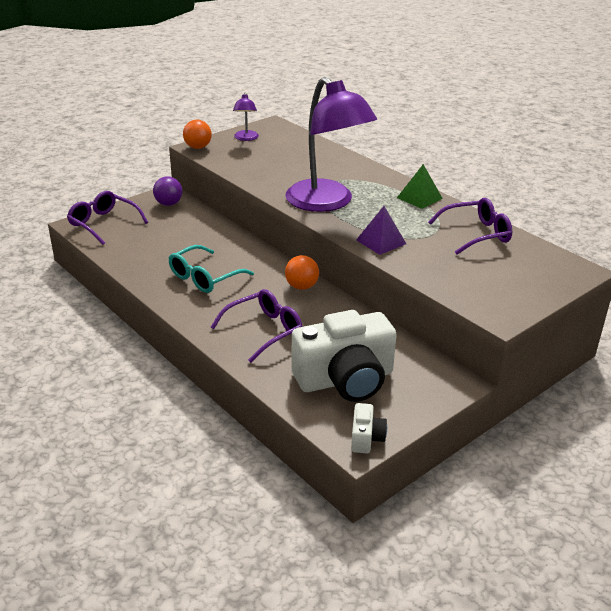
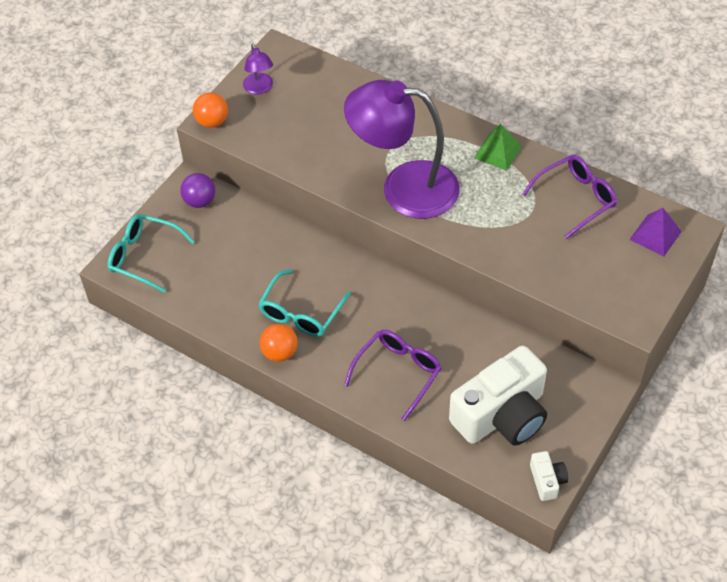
camera: 15 degrees left, 20 degrees up
purple glasses [67,191,148,245] -> turquoise glasses [108,214,195,293]
purple lamp [285,77,377,212] -> purple lamp turned 150 degrees clockwise [344,80,460,219]
orange ball [285,255,319,290] -> orange ball moved to [260,324,297,362]
purple pyramid [356,206,406,255] -> purple pyramid moved to [629,208,682,257]

